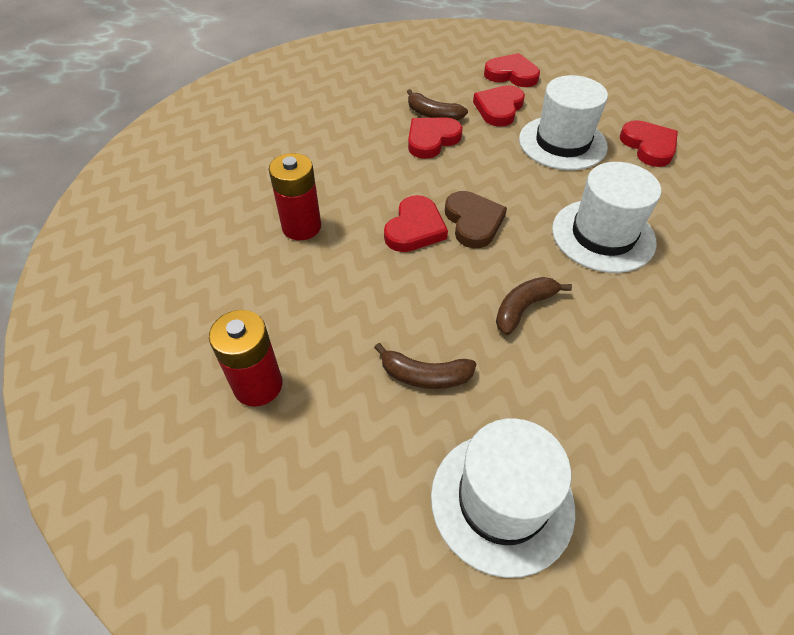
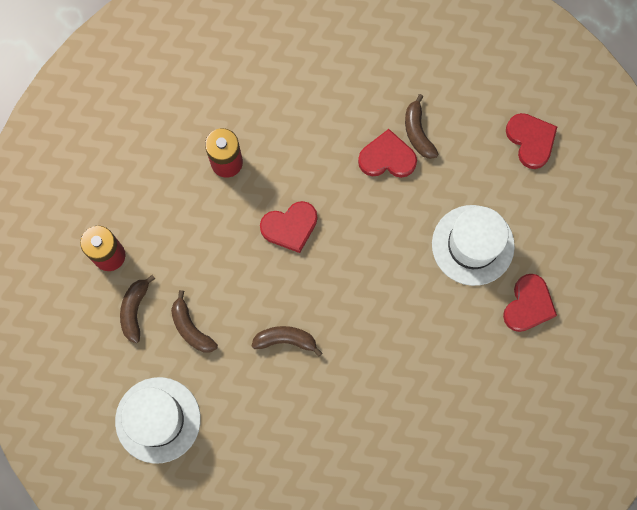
camera: 45 degrees right, 25 degrees up
brown heart [445,191,507,248] -> none
red heart [473,85,525,127] -> none
white hat [552,162,661,273] -> none
none -> brown banana [120,275,155,343]

